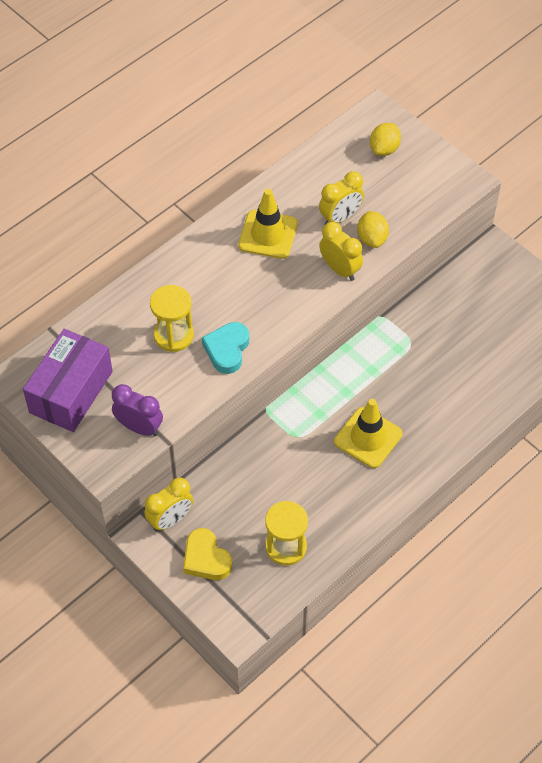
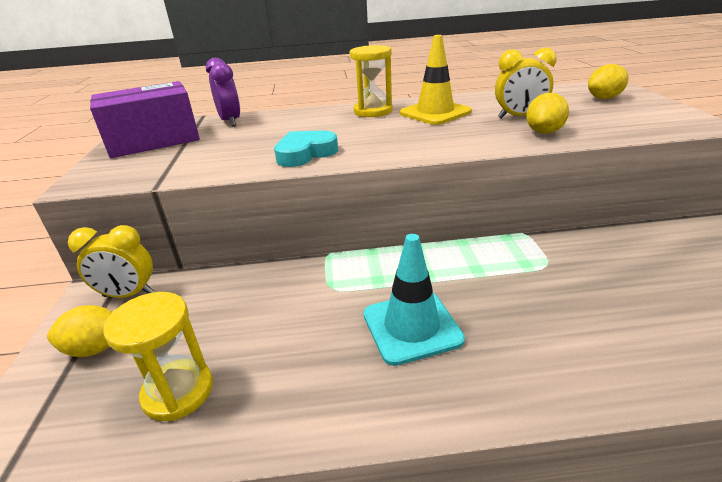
camera: 40 degrees right, 25 degrees down
purple clock [112,384,163,436] -> purple clock moved to [206,58,240,126]
yellow hourglass [150,285,194,352] -> yellow hourglass moved to [350,45,393,117]
yellow heart [183,528,232,580] -> yellow lemon [47,305,112,357]
yellow clock [319,222,363,281] -> none
yellow traffic cone [334,399,403,468] -> turquoise traffic cone [363,234,465,366]

